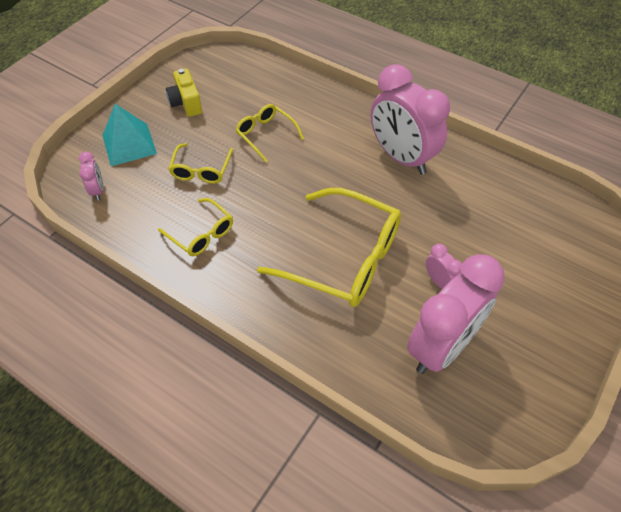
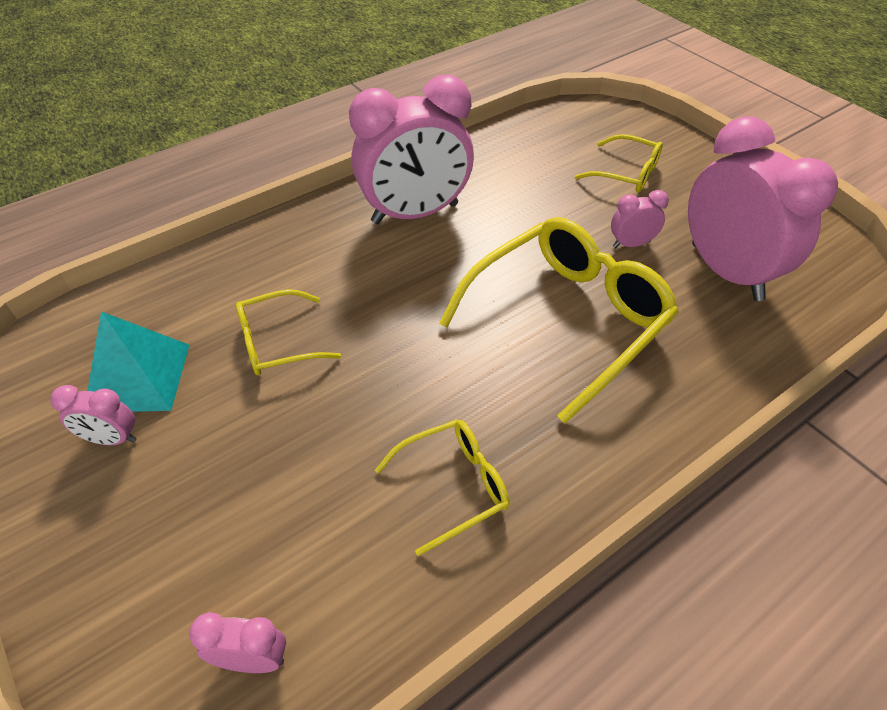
camera: 70 degrees left, 5 degrees down
turquoise pyramid [102,104,157,166] -> turquoise pyramid moved to [87,312,189,412]
yellow camera [166,69,202,117] -> pink clock [50,385,137,445]
yellow glasses [168,143,233,184] -> yellow glasses moved to [575,134,663,193]

